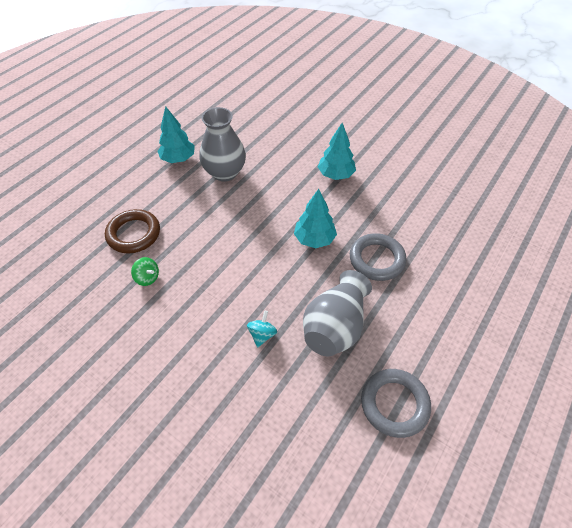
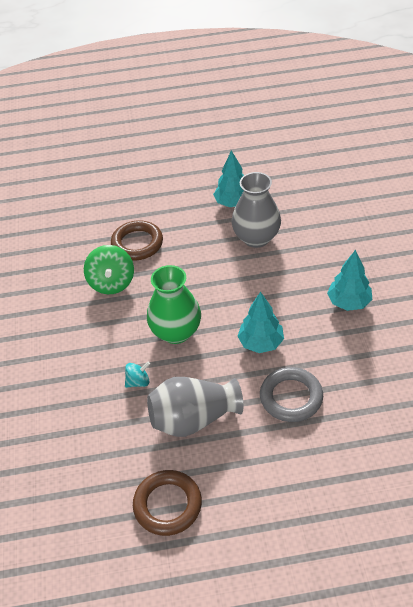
camera: 50 degrees right, 5 degrees down
green spinning top [131,257,159,286] -> green spinning top [84,245,134,294], size x1.83
grey ring [361,369,431,438] -> brown ring [133,470,202,536]
none -> green vase [147,265,201,344]

